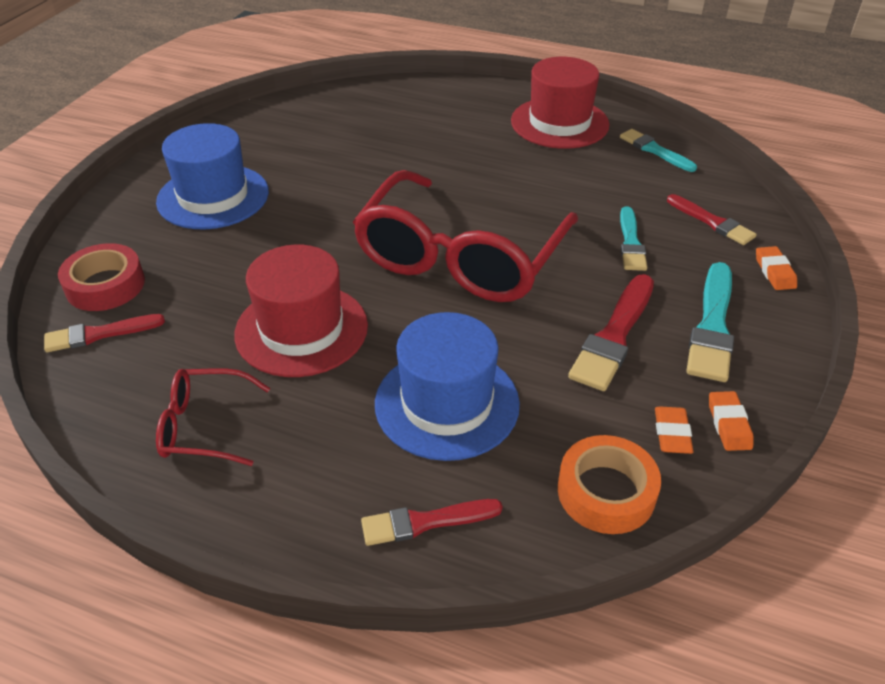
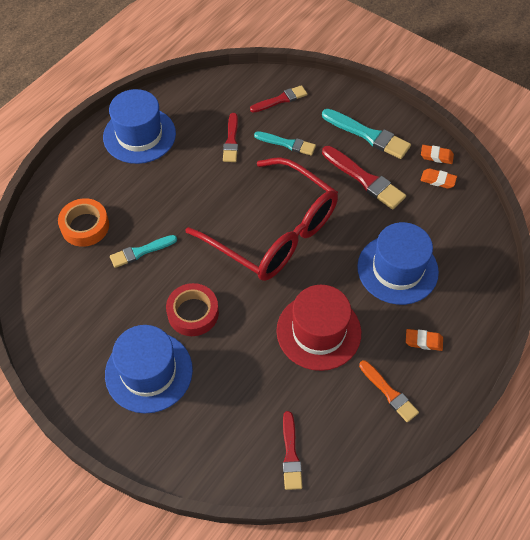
camera: 75 degrees left, 15 degrees up
red tape [58,243,145,311] -> red tape moved to [166,283,219,336]
red glasses [156,368,270,466] -> orange brush [359,360,419,422]
red brush [361,499,503,546] -> red brush moved to [223,113,238,162]
red hat [511,57,609,149] -> blue hat [103,89,176,164]
orange tape [558,435,661,534] -> orange tape moved to [58,198,109,247]
turquoise brush [620,129,697,172] -> turquoise brush moved to [110,235,177,268]
orange eraser [756,246,797,290] -> orange eraser moved to [406,329,443,351]

